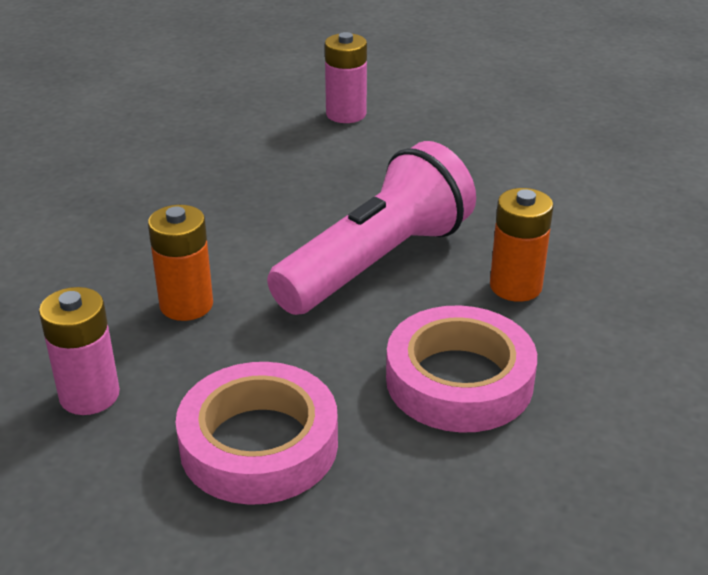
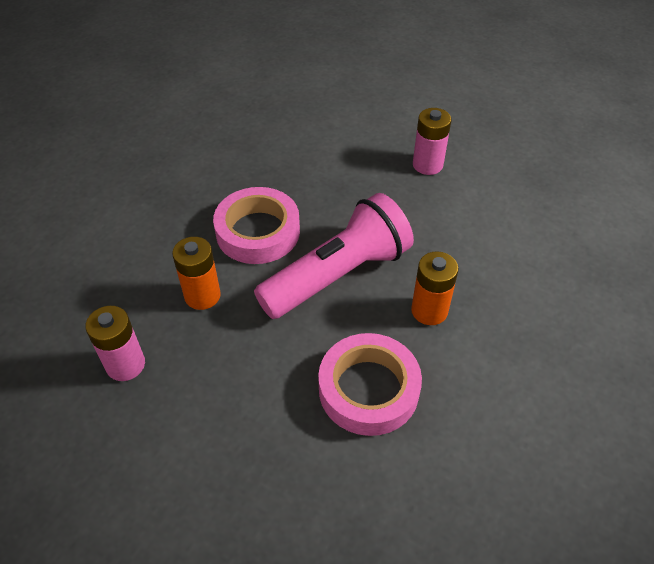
camera: 10 degrees right, 15 degrees up
pink tape [175,362,338,505] -> pink tape moved to [213,187,300,264]
pink battery [325,32,367,123] -> pink battery moved to [413,108,451,175]

